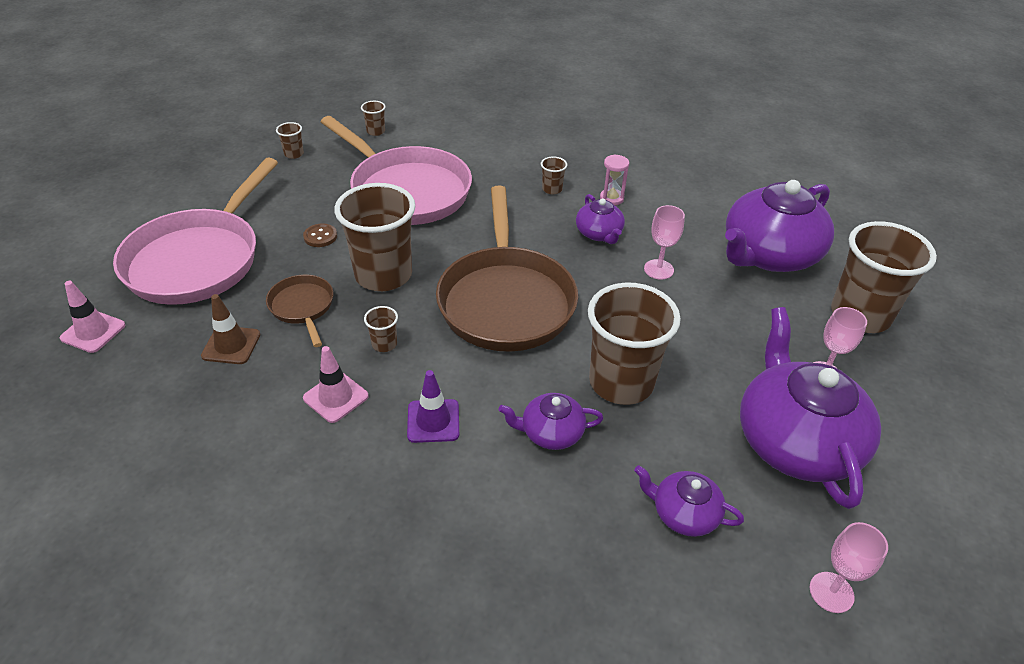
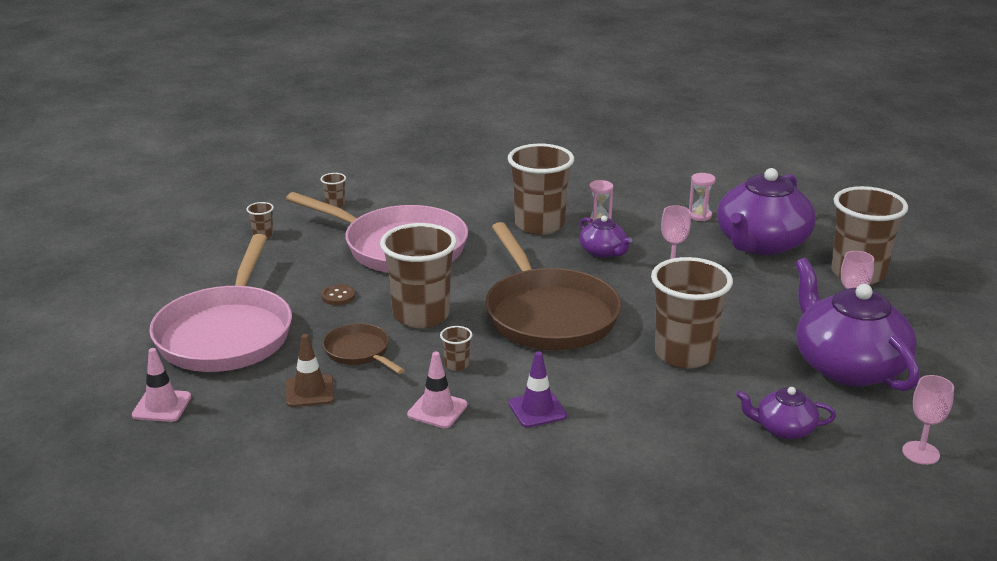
camera: 15 degrees left, 15 degrees down
purple teapot [499,393,603,450] -> none
brown cup [541,156,567,194] -> brown cup [508,144,574,235], size x2.48
none -> pink hourglass [689,173,715,221]

